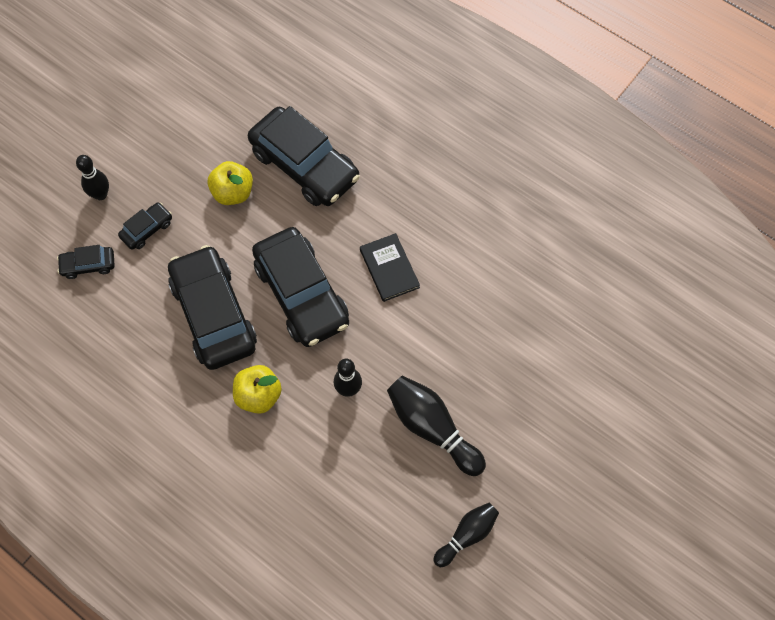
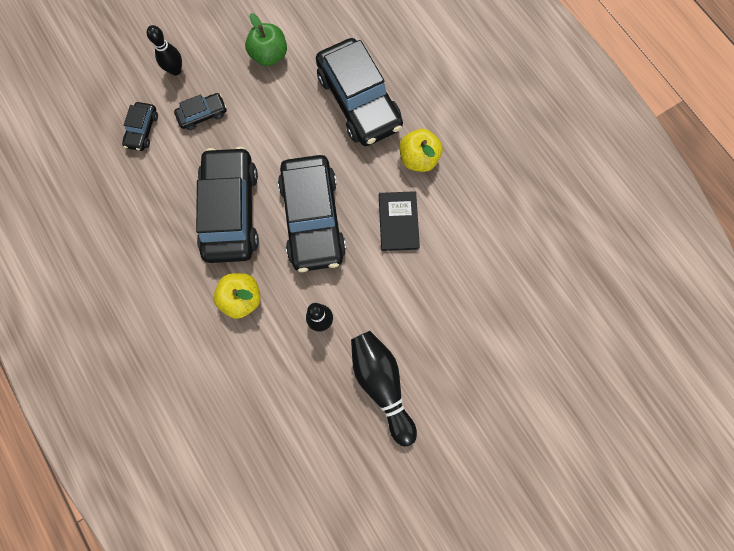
camera: 20 degrees right, 10 degrees up
black car [57,245,115,279] -> black car turned 90 degrees counterclockwise [122,102,158,151]
yellow apple [208,161,253,205] -> yellow apple moved to [400,129,443,172]
black bowling pin [433,503,499,567] -> none
none -> green apple [245,13,287,66]

